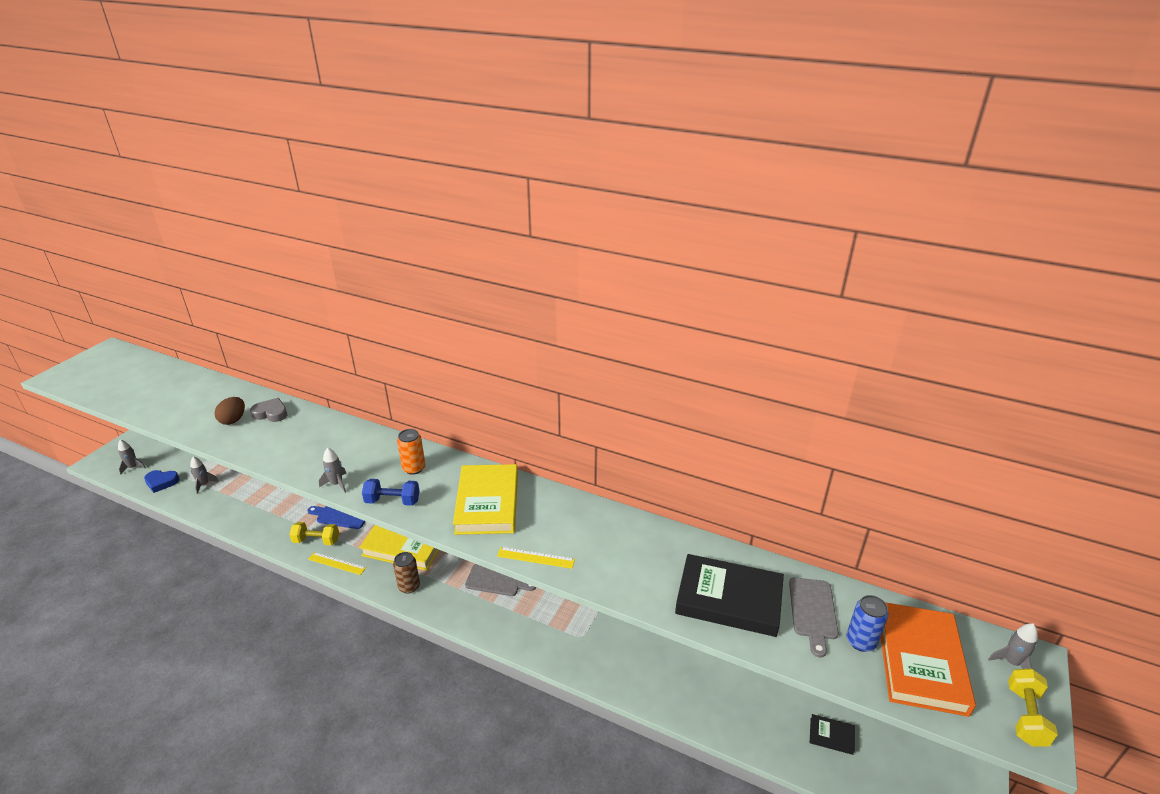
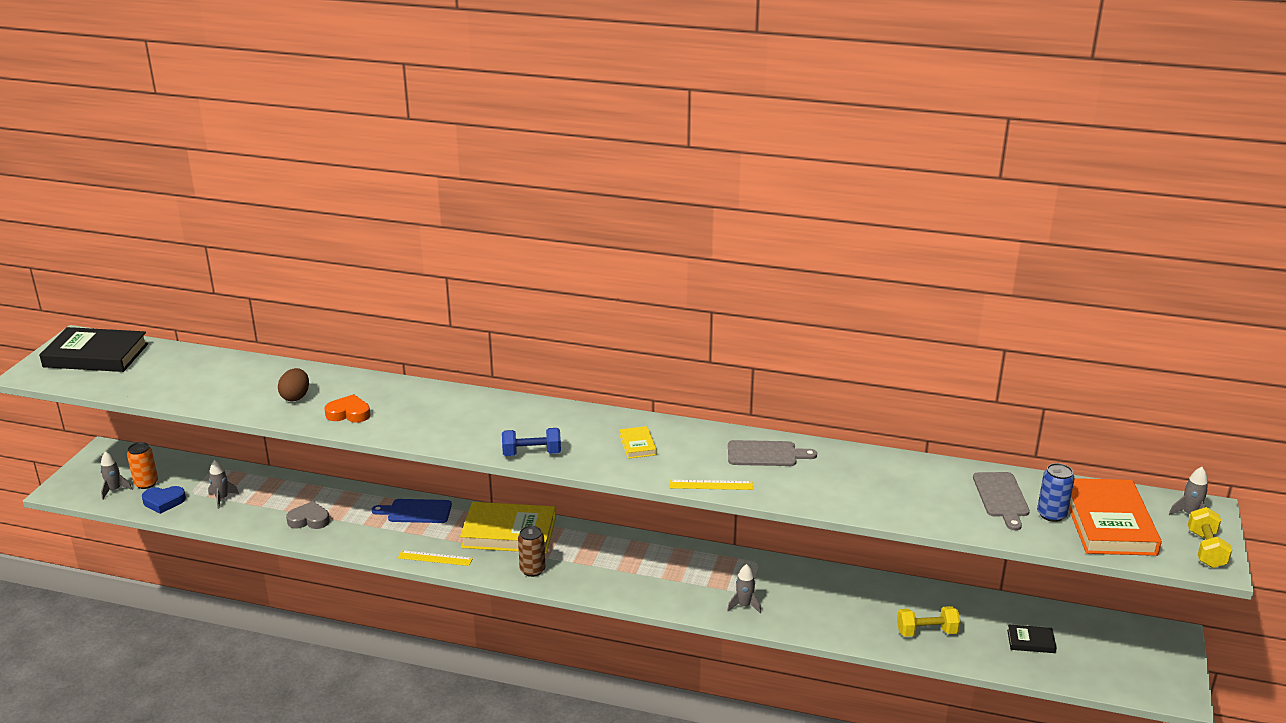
camera: 10 degrees left, 5 degrees down
grey heart [250,398,287,422] -> grey heart moved to [286,501,330,529]
yellow dumbbell [290,522,339,545] -> yellow dumbbell moved to [897,606,961,637]
grey rocket [319,448,346,493] -> grey rocket moved to [727,564,761,614]
orange can [397,429,425,474] -> orange can moved to [127,442,158,489]
yellow book [453,464,518,535] -> yellow book [620,426,657,459], size x0.46
grey cutting board [465,564,536,596] -> grey cutting board moved to [728,440,817,466]
black book [675,554,784,637] -> black book moved to [39,327,148,372]
none -> orange heart [324,394,370,423]

